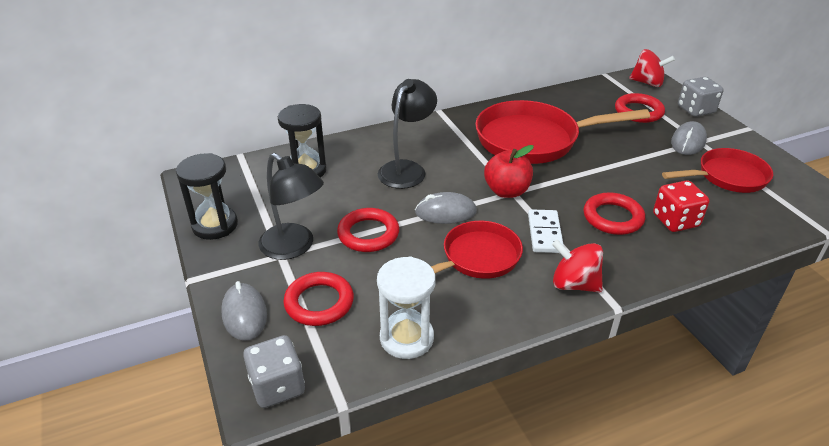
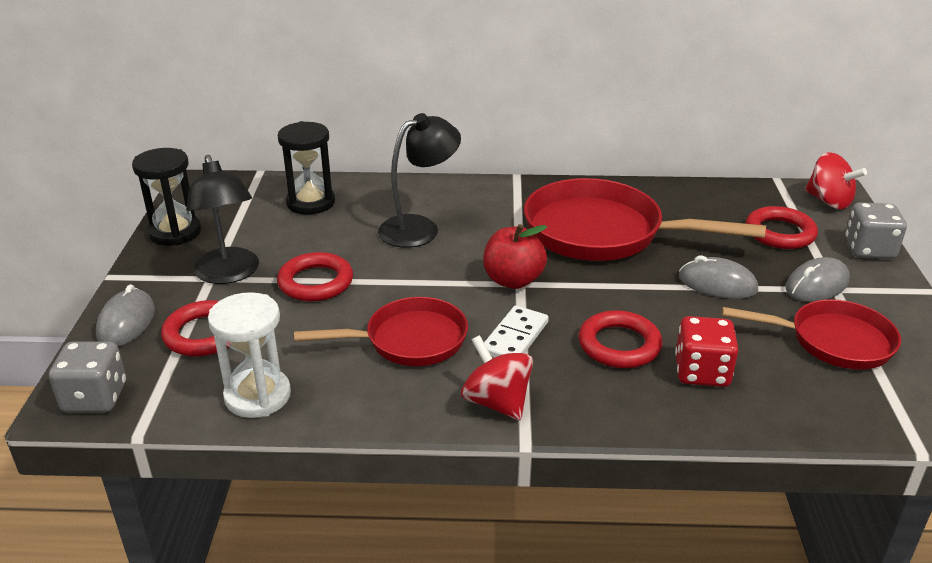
camera: 25 degrees right, 5 degrees down
grey mouse [415,192,477,224] -> grey mouse moved to [679,255,758,299]

